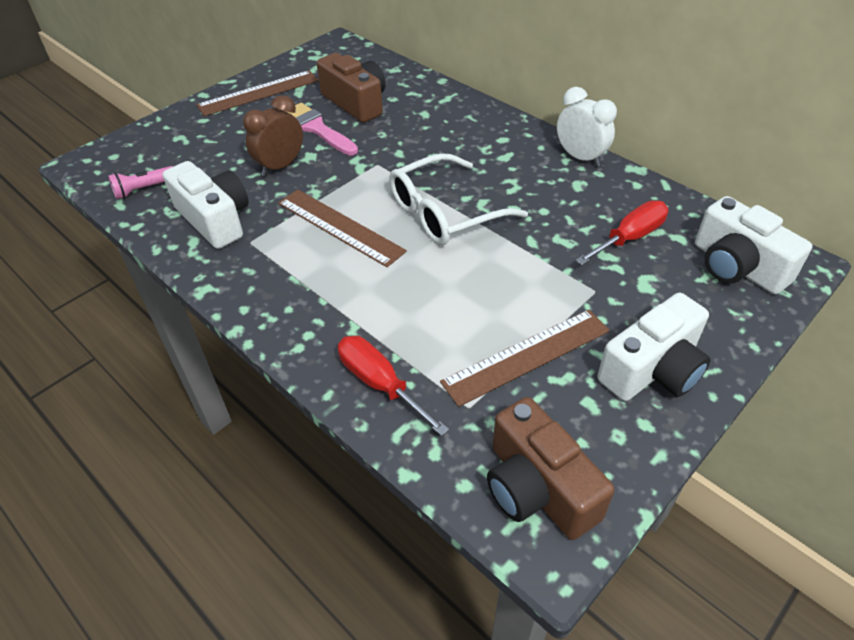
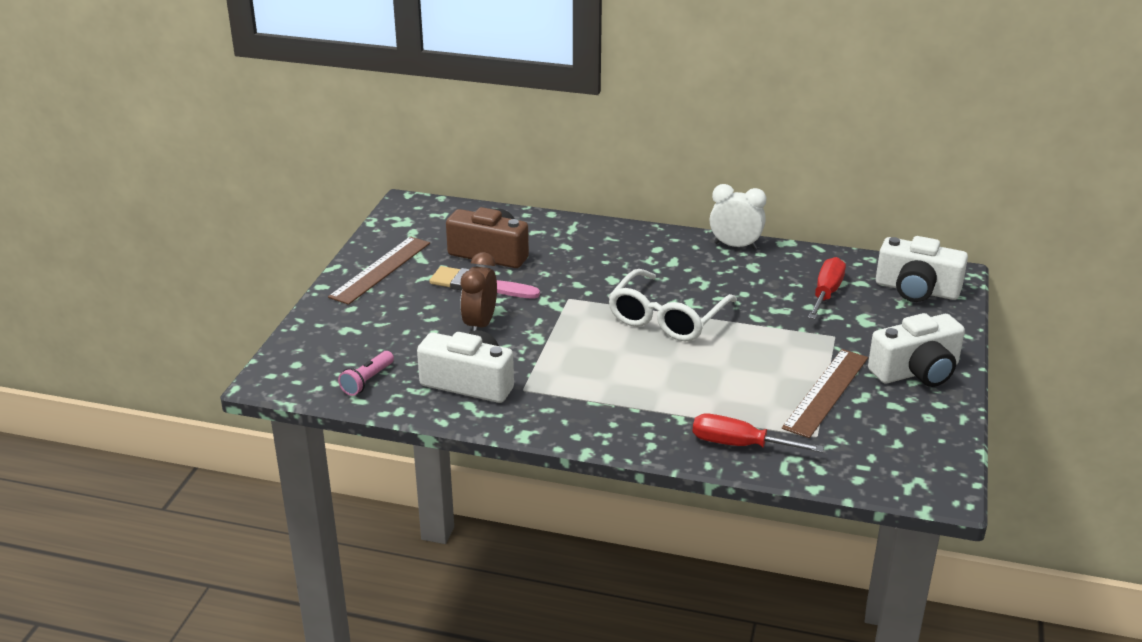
camera: 30 degrees left, 15 degrees down
brown ruler [278,190,407,267] -> none
brown camera [487,397,615,540] -> none
white camera [597,293,711,401] -> white camera turned 45 degrees clockwise [868,313,965,387]

